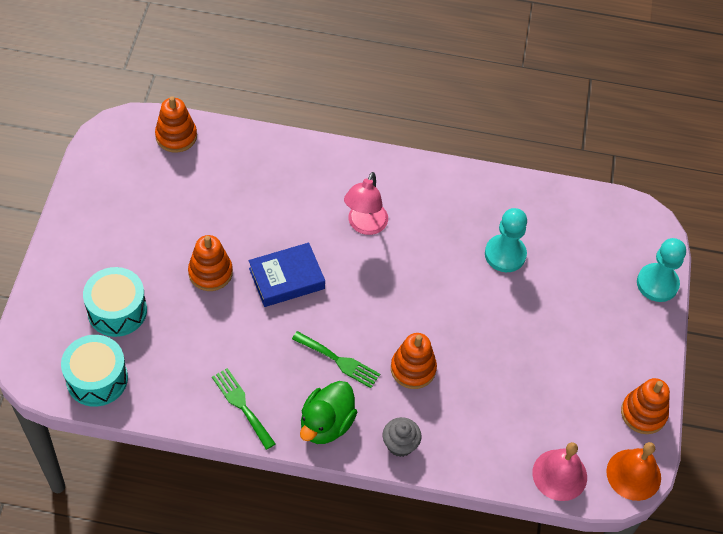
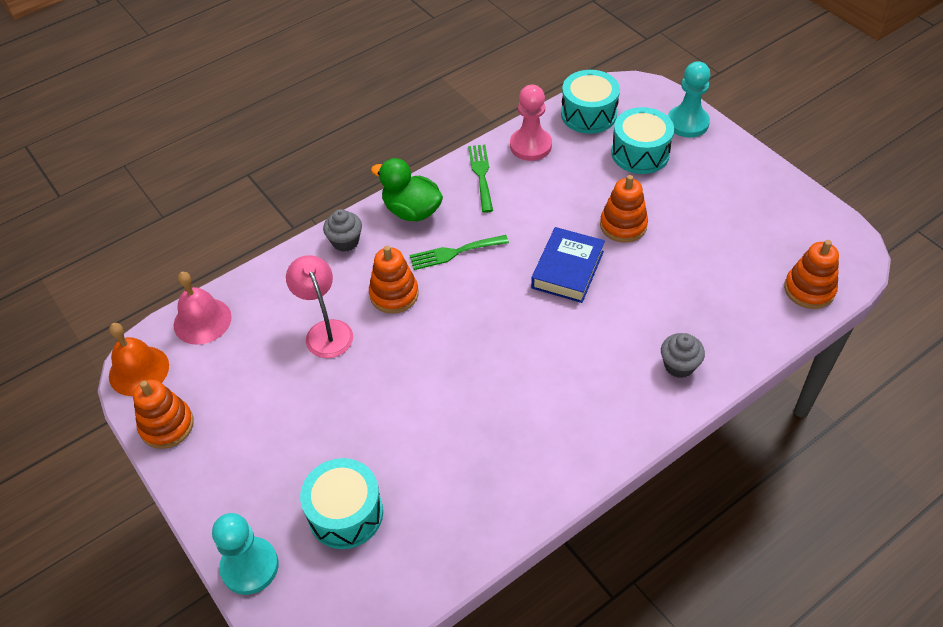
camera: 140 degrees right, 5 degrees down
green fork [212,368,276,450] -> green fork turned 105 degrees counterclockwise [468,144,493,213]
green duck [300,381,357,444] -> green duck turned 45 degrees counterclockwise [371,158,443,221]
pink lamp [344,172,388,235] -> pink lamp moved to [286,255,353,358]
turquoise pawn [485,208,527,272] -> turquoise pawn moved to [668,61,710,138]
none -> turquoise drum [300,458,383,549]
none -> pink pawn [510,85,552,161]
none -> grey cupcake [661,333,705,378]

